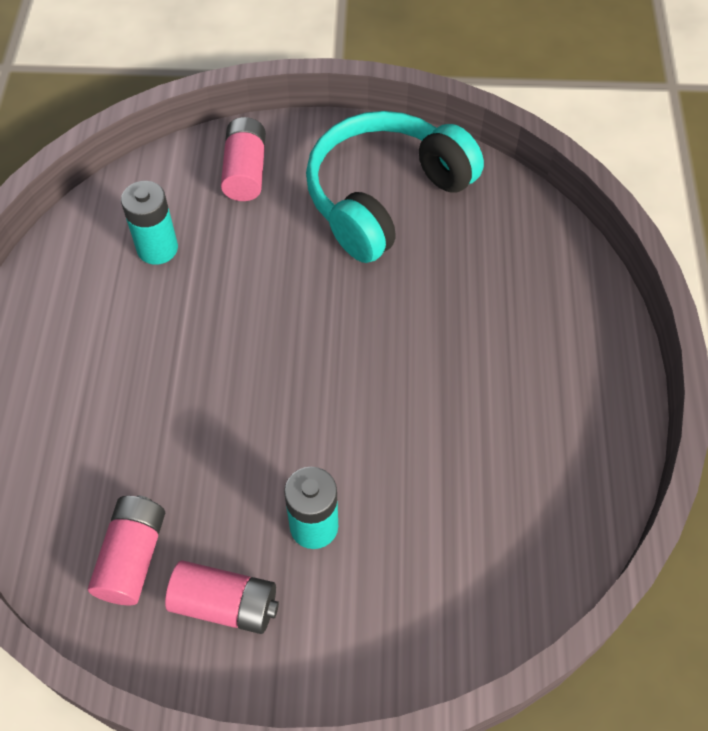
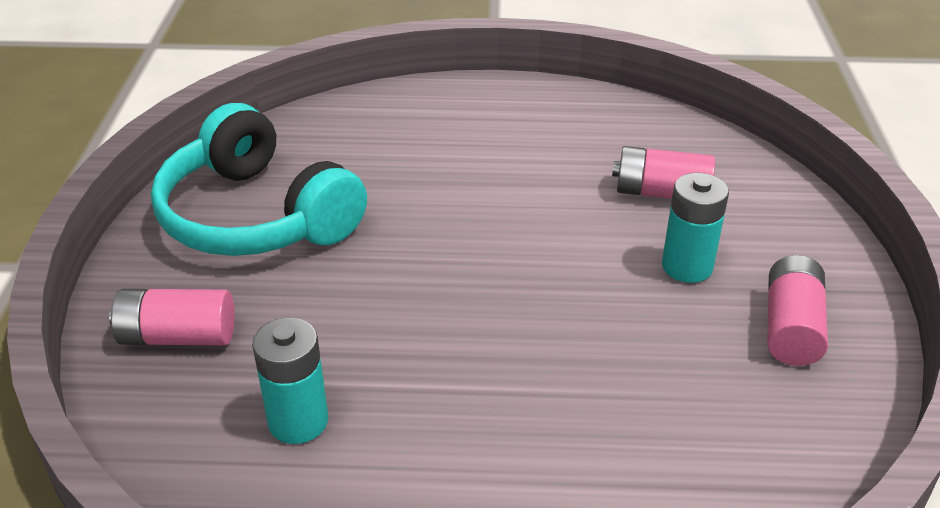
camera: 90 degrees left, 20 degrees down
pink battery [88,496,165,605] -> pink battery moved to [612,146,715,199]

